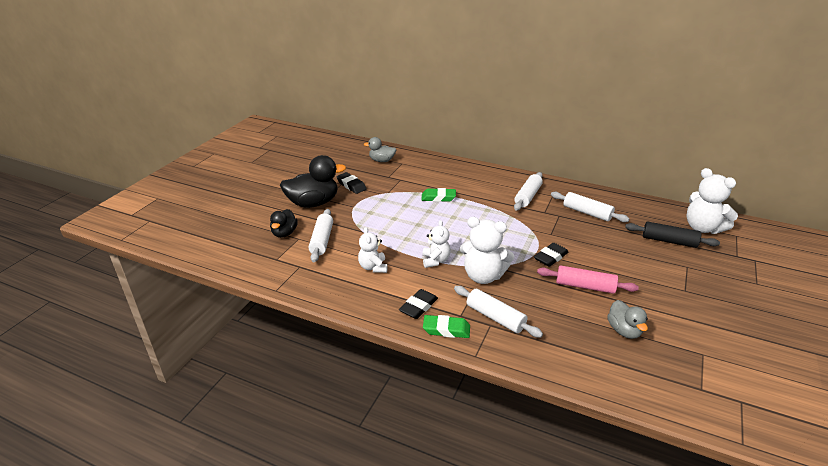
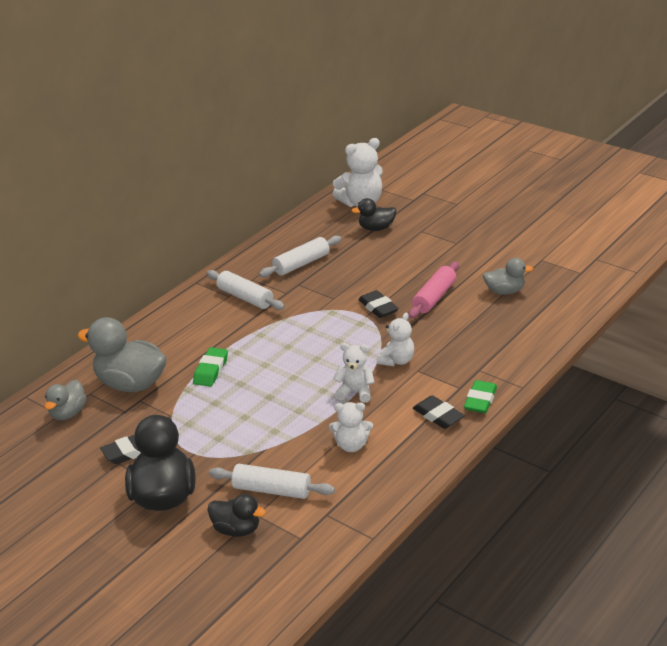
camera: 75 degrees left, 0 degrees up
white rolling pin [454,286,543,338] -> none
white teddy bear [460,217,514,284] -> white teddy bear [376,313,414,366], size x0.62
black rolling pin [625,222,720,248] -> black duck [352,198,396,231]
none -> grey duck [78,317,167,392]

